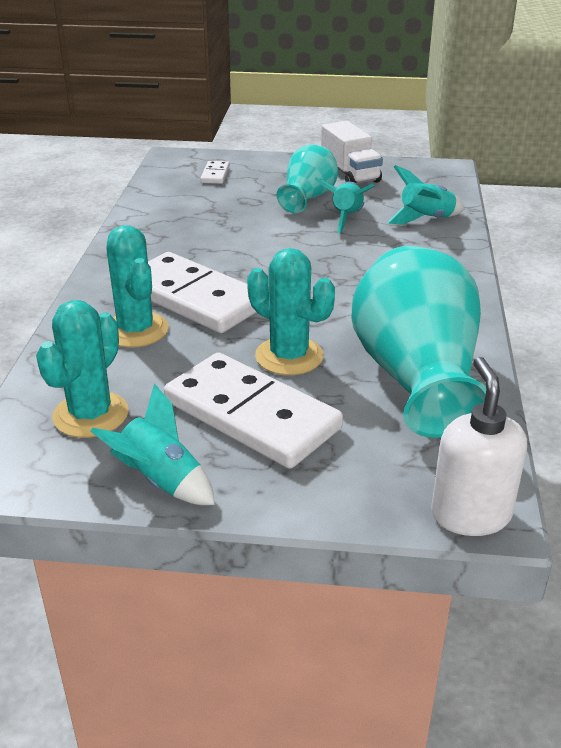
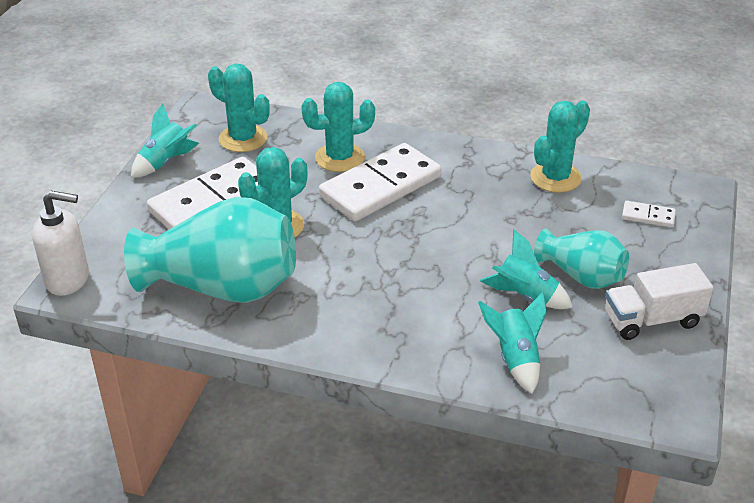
camera: 100 degrees right, 5 degrees up
none -> turquoise cactus [531,101,590,193]

